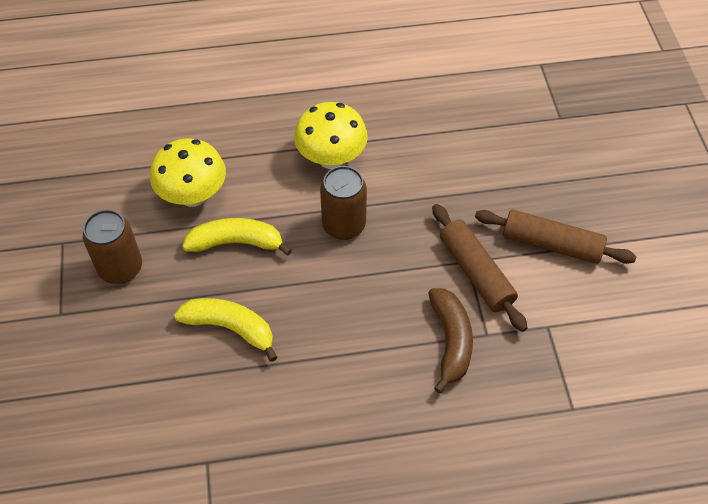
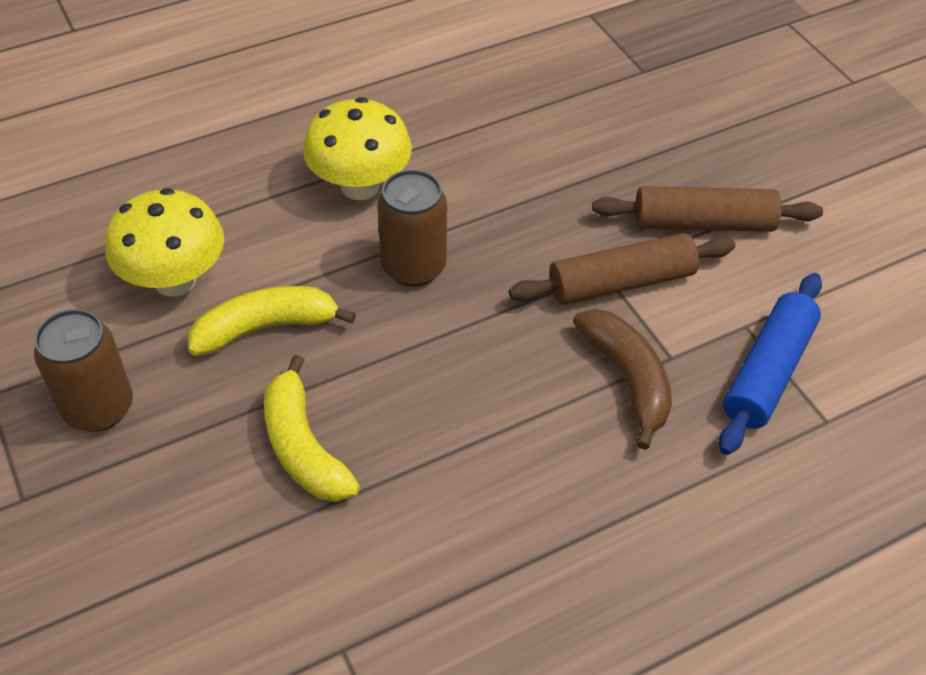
camera: 20 degrees left, 5 degrees down
yellow banana [174,298,277,362] -> yellow banana turned 120 degrees counterclockwise [264,355,360,502]
brown rolling pin [432,204,528,332] -> brown rolling pin turned 60 degrees counterclockwise [509,233,735,305]
none -> blue rolling pin [719,273,822,455]

